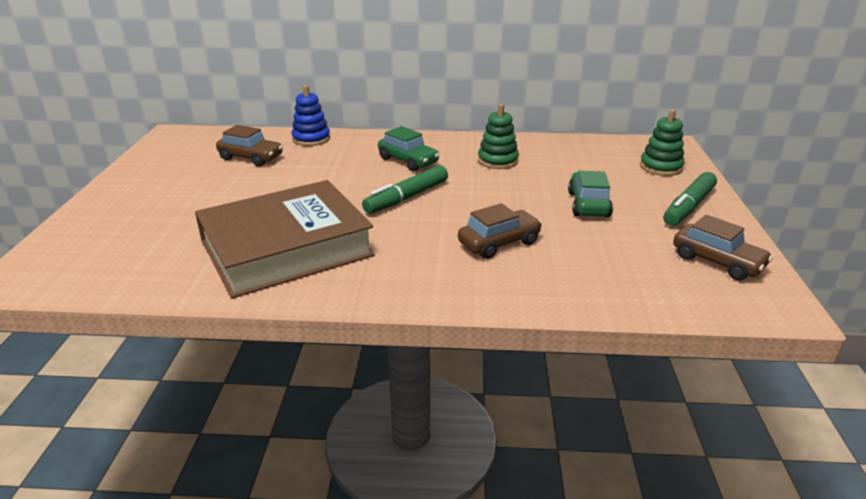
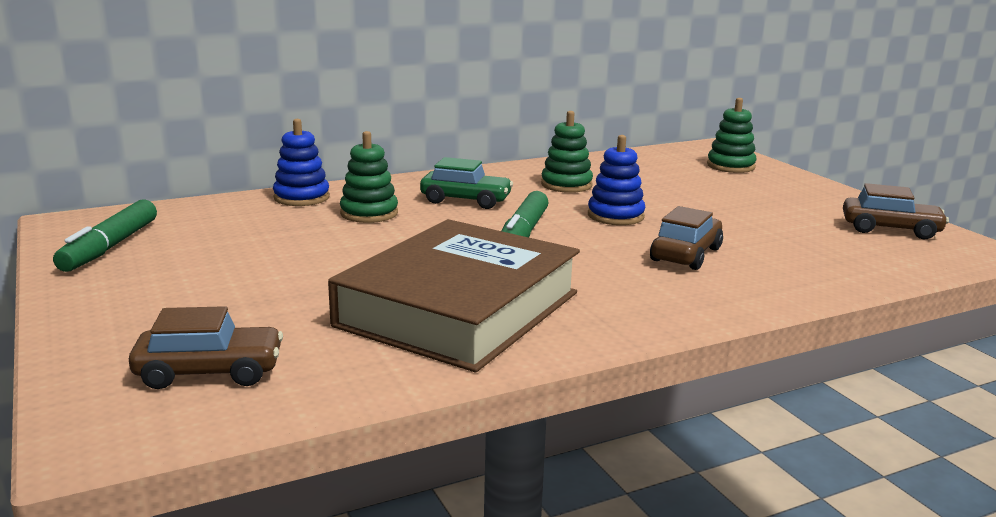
camera: 30 degrees left, 10 degrees down
brown car [216,125,283,166] -> brown car moved to [129,306,283,389]
green car [568,171,613,217] -> none
green marker [663,172,717,226] -> green marker moved to [53,199,157,272]
none -> green stacking toy [340,131,398,223]
none -> blue stacking toy [588,135,645,225]

